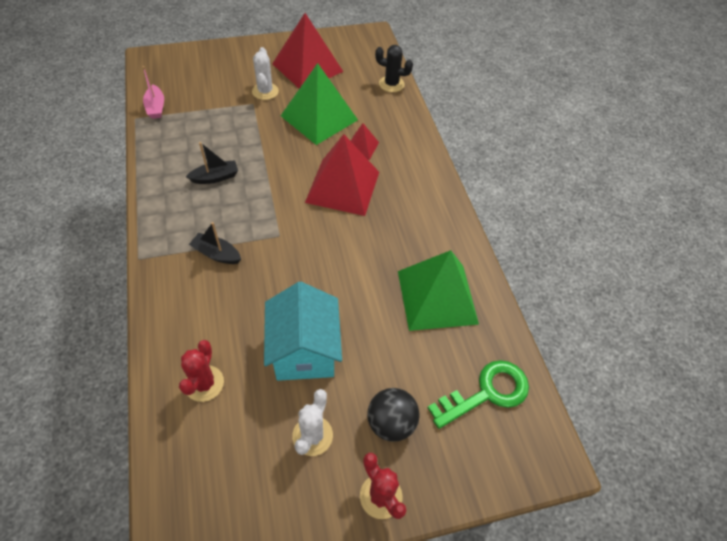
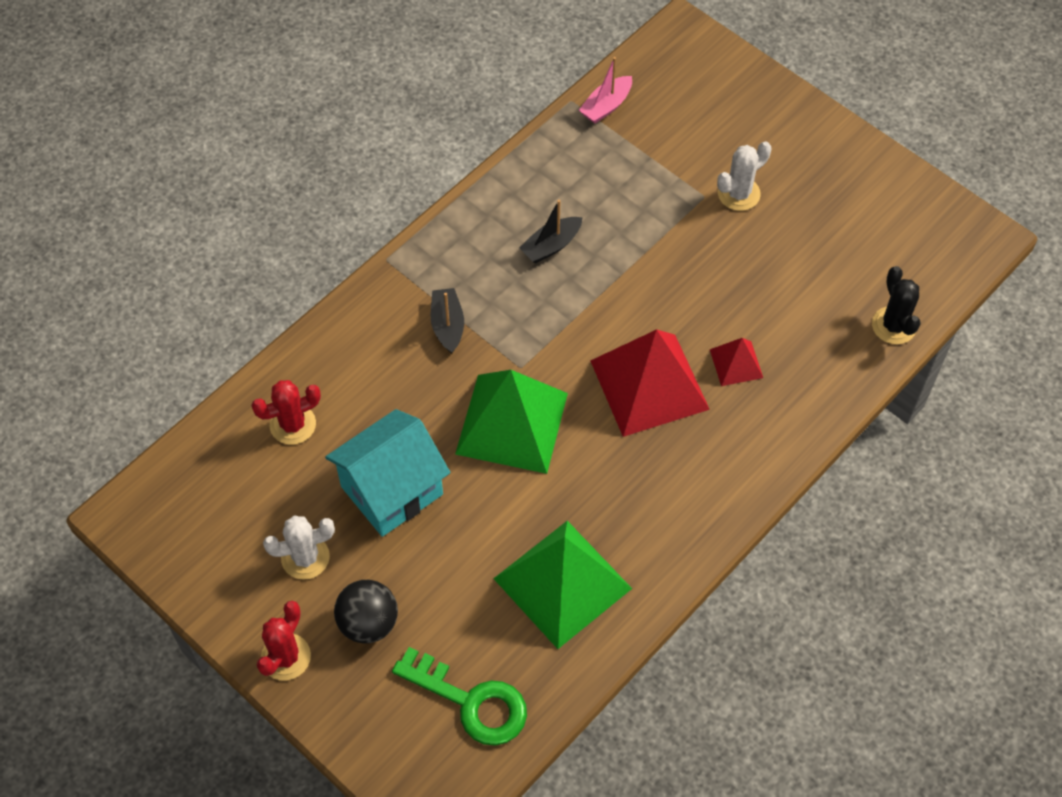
camera: 60 degrees right, 5 degrees up
black boat [186,142,238,184] -> black boat turned 105 degrees clockwise [519,200,583,263]
red pyramid [272,13,343,89] -> none
green pyramid [281,63,358,145] -> green pyramid moved to [455,370,568,474]

